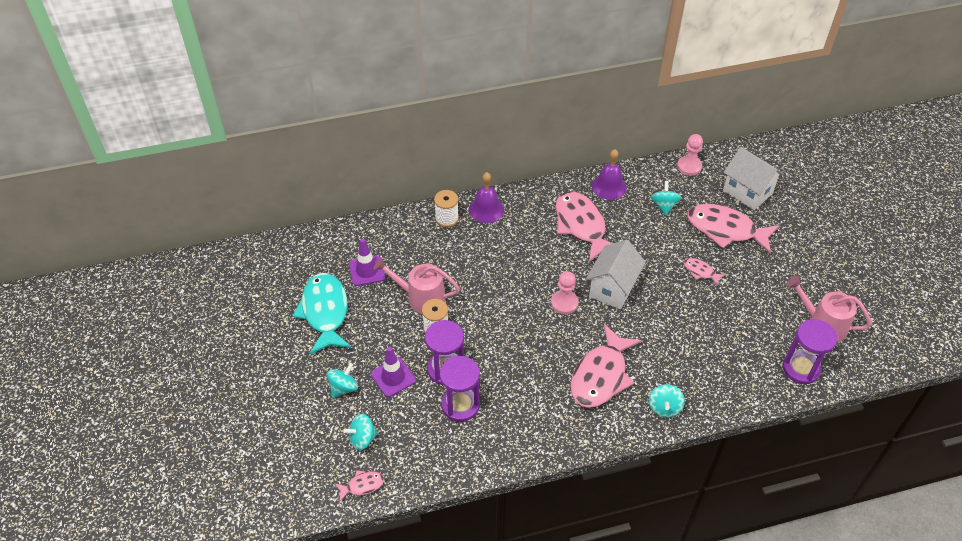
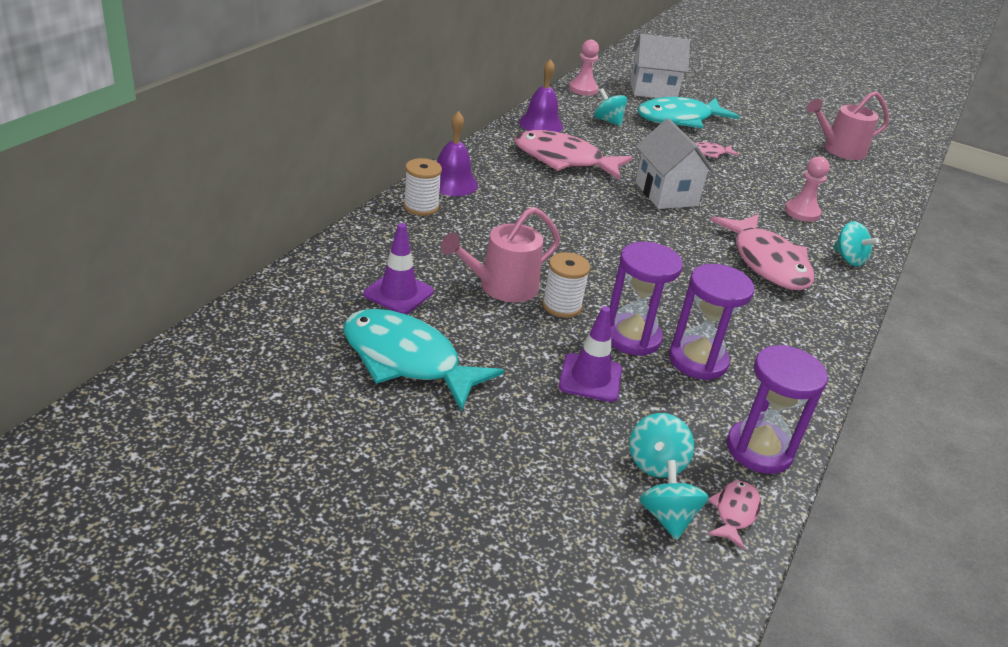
camera: 50 degrees left, 15 degrees down
turquoise spinning top [327,363,358,398] -> turquoise spinning top moved to [640,460,709,540]
pink pawn [551,271,578,314] -> pink pawn moved to [785,156,830,222]
pink fish [687,204,779,254] -> turquoise fish [637,97,740,128]
purple hourglass [783,319,837,384] -> purple hourglass moved to [727,345,828,474]

